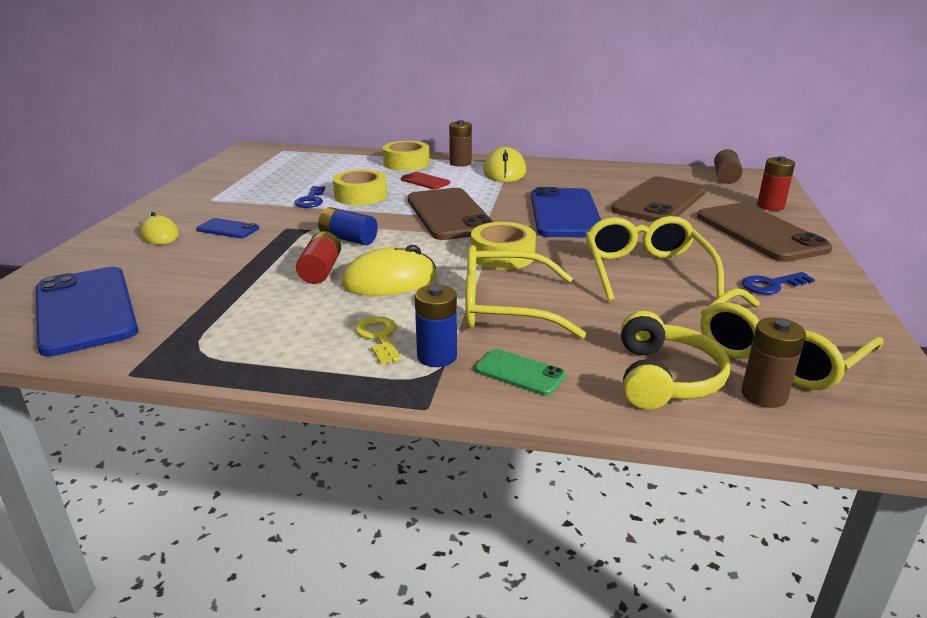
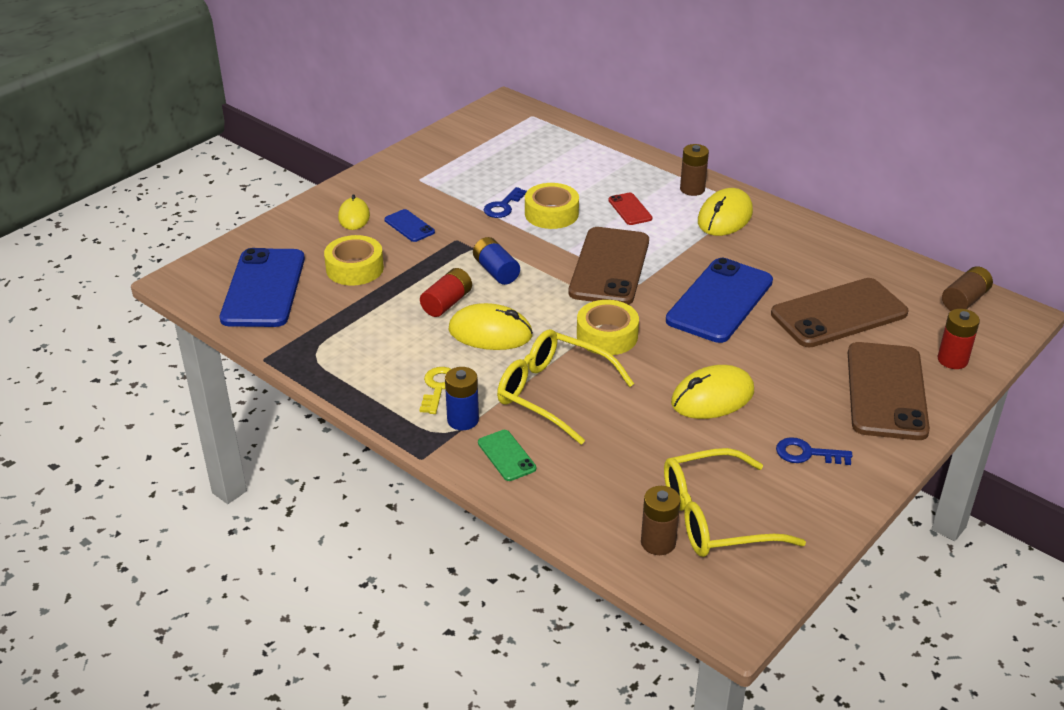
camera: 30 degrees right, 10 degrees up
yellow tape [383,141,430,171] -> yellow tape moved to [324,235,384,286]
yellow glasses [585,216,724,302] -> yellow mouse [671,365,754,419]
yellow headphones [621,311,730,409] -> none

